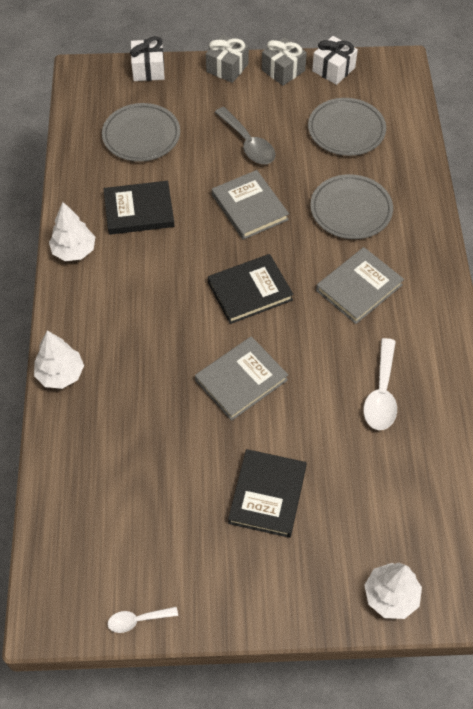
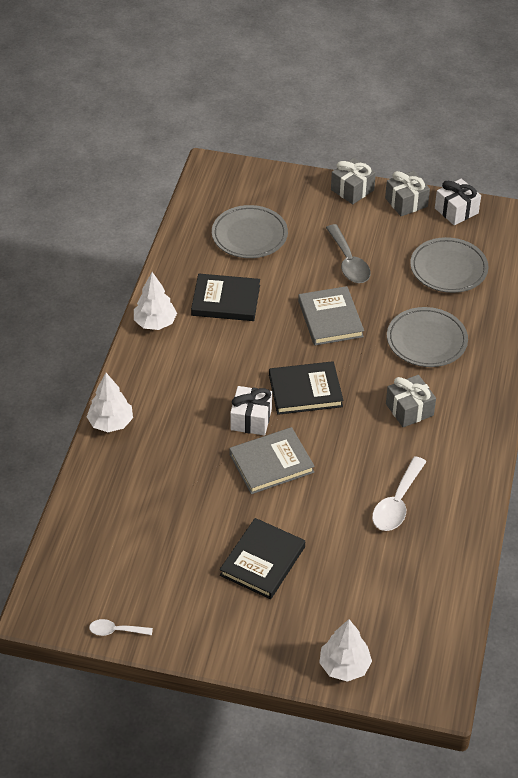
camera: 15 degrees right, 10 degrees down
white gift [130,36,165,81] -> white gift moved to [230,386,272,435]
grey book [316,247,404,324] -> grey gift [386,375,436,427]

